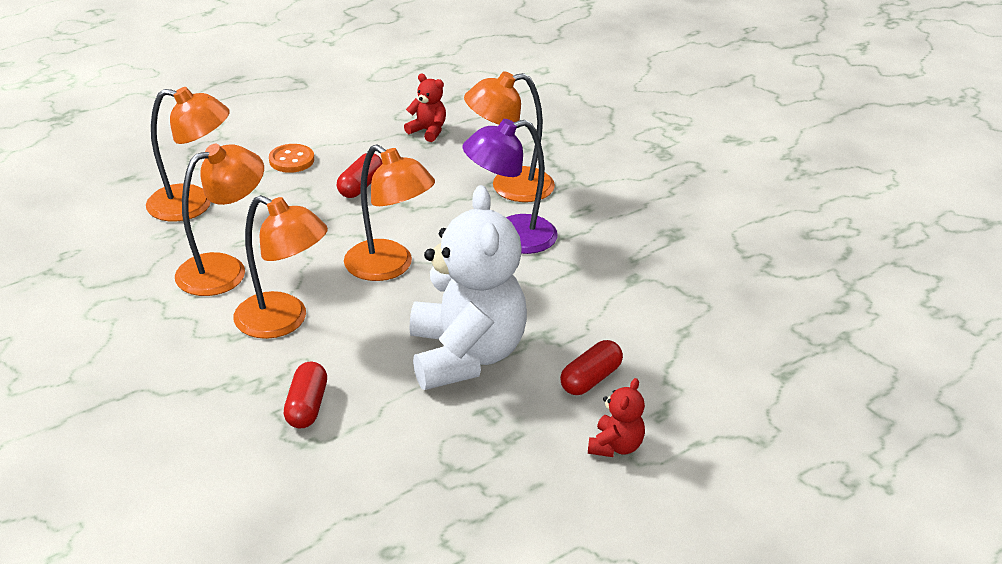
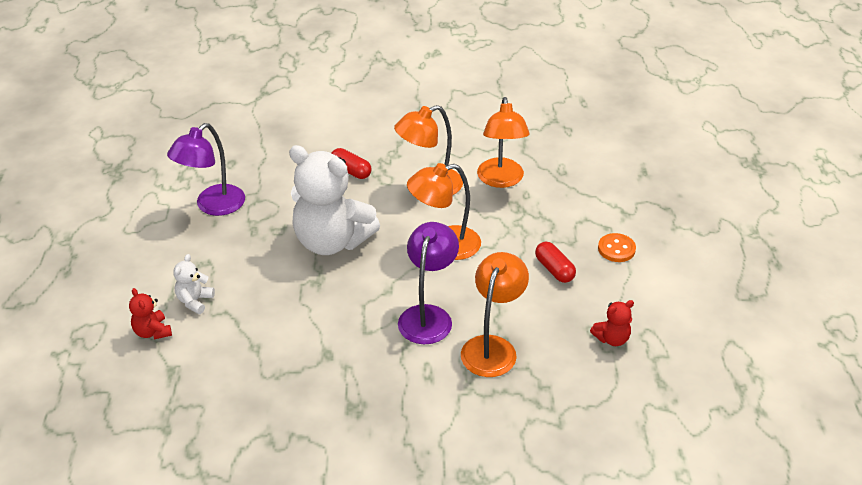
camera: 125 degrees right, 5 degrees up
orange lamp [146,87,230,221] -> none
red capsule [560,340,623,395] -> none
red teddy bear [588,378,645,457] -> red teddy bear moved to [129,288,172,339]
none -> purple lamp [167,123,245,216]
none -> white teddy bear [173,254,215,314]

